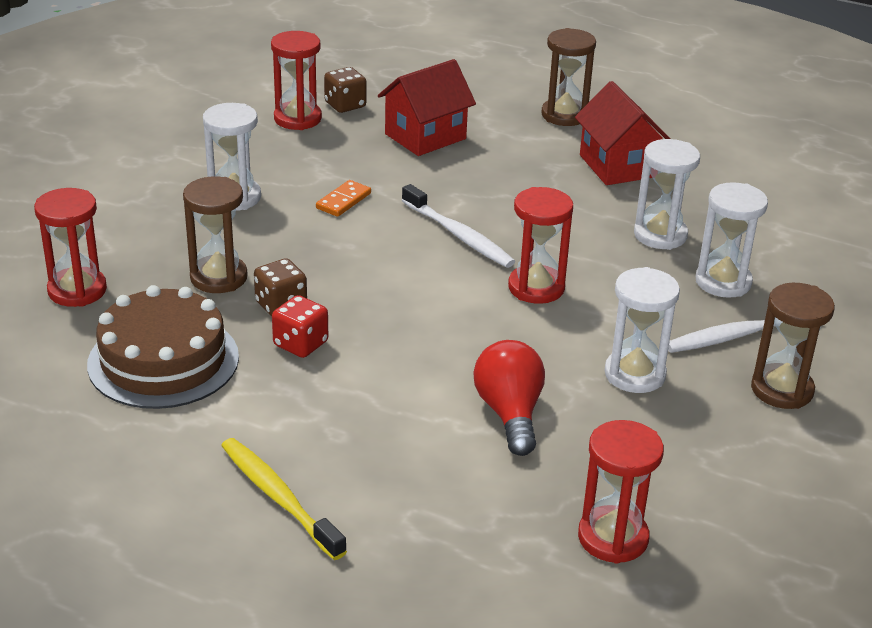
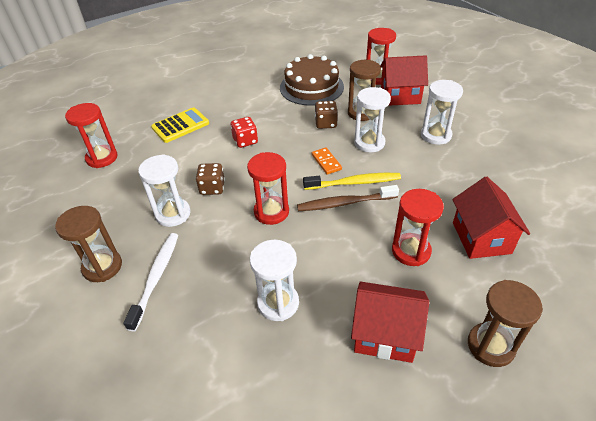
camera: 125 degrees right, 10 degrees up
yellow toothbrush [221,438,347,560] -> yellow toothbrush moved to [303,173,401,190]
red hourglass [271,31,322,130] -> red hourglass moved to [392,189,444,266]
red dice [272,295,328,358] -> red dice moved to [231,117,258,148]
orange domino [316,180,371,217] -> orange domino moved to [312,147,342,175]
brown dice [324,67,367,113] -> brown dice moved to [196,163,225,195]
white toothbrush [402,184,515,268] -> brown toothbrush [297,185,399,211]
red light bulb [474,340,545,456] -> none
white hourglass [696,182,768,298] -> white hourglass moved to [354,87,391,152]
none -> yellow calculator [151,107,209,143]
none -> red house [380,55,428,106]

